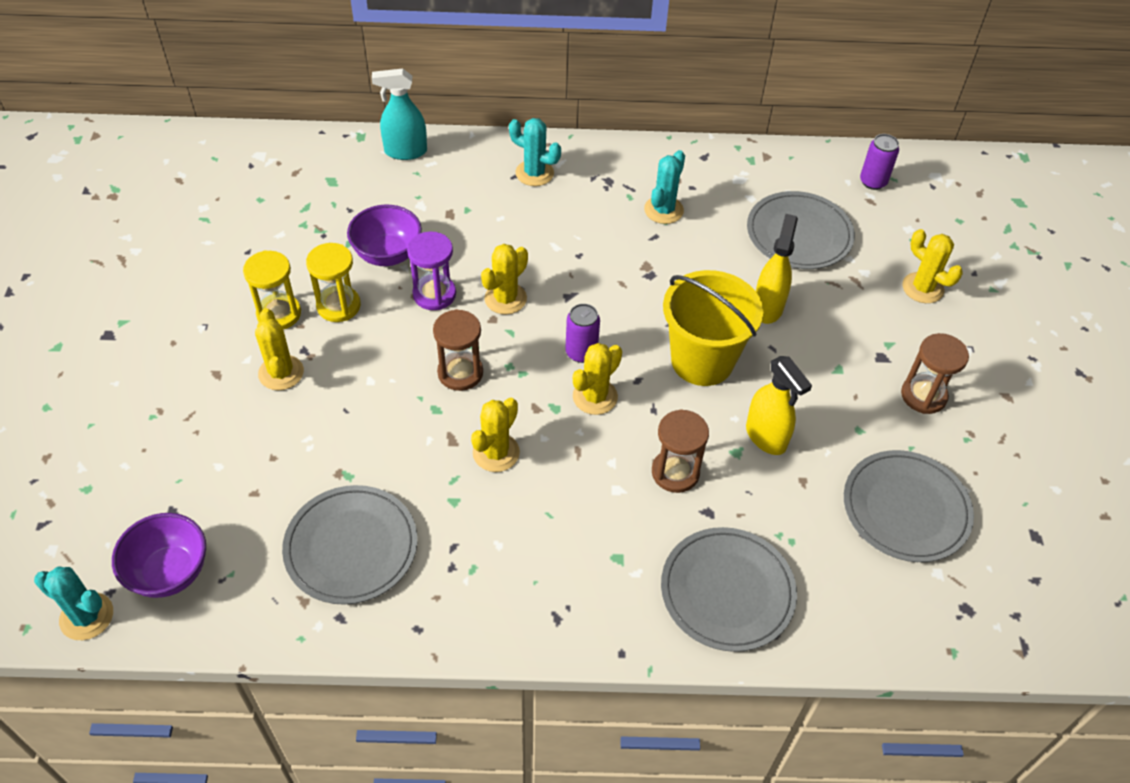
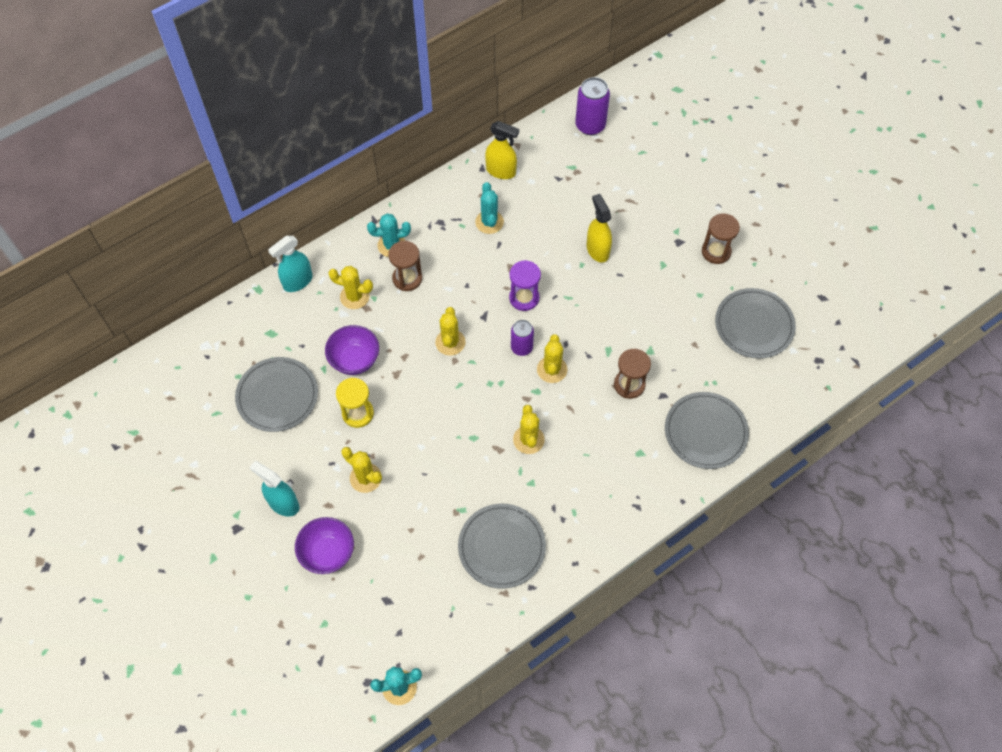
camera: 35 degrees left, 10 degrees up
purple bowl [112,513,206,598] -> purple bowl moved to [295,517,354,574]
yellow hourglass [243,251,301,329] -> none
purple hourglass [407,232,456,310] -> purple hourglass moved to [509,260,541,311]
brown hourglass [433,309,483,391] -> brown hourglass moved to [388,241,422,291]
yellow bucket [663,270,763,386] -> none
yellow spray bottle [746,356,812,455] -> yellow spray bottle moved to [485,121,519,179]
grey plate [747,191,855,269] -> grey plate moved to [235,357,318,432]
purple can [860,134,899,190] -> purple can [575,77,610,135], size x1.53
yellow cactus [902,229,963,303] -> yellow cactus moved to [328,266,373,309]
none -> turquoise spray bottle [249,461,299,516]

